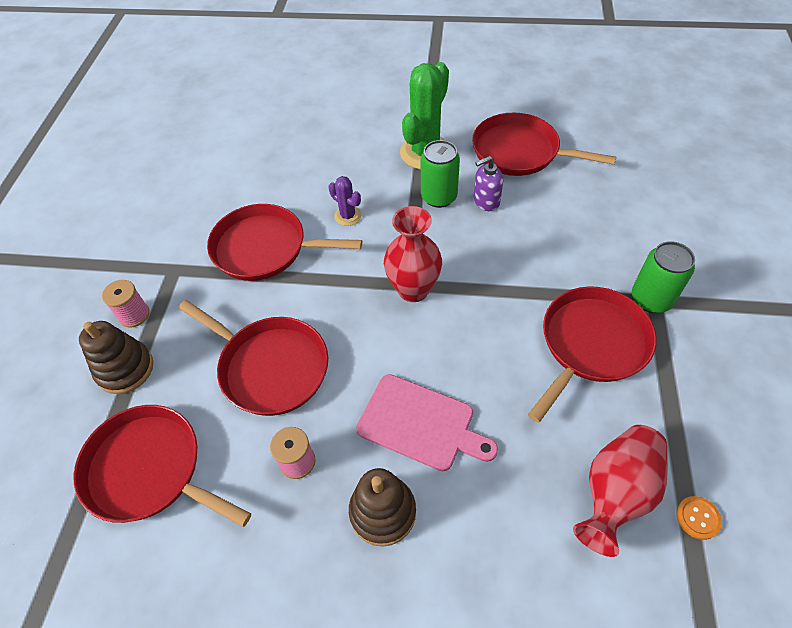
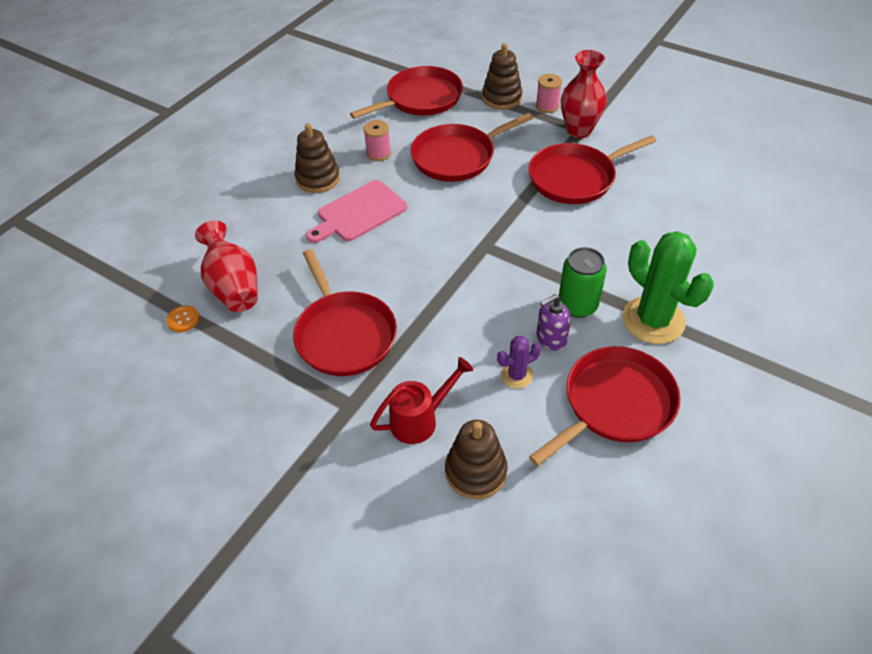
camera: 115 degrees right, 5 degrees down
red pan [207,204,362,281] -> red pan turned 150 degrees counterclockwise [528,135,656,204]
purple cactus [328,176,362,226] -> purple cactus moved to [497,336,541,389]
red vase [384,206,442,302] -> red vase moved to [561,50,607,138]
purple soap dispenser [474,156,503,211] -> purple soap dispenser turned 120 degrees counterclockwise [536,294,571,351]
green can [632,241,695,313] -> none
none -> red watering can [370,357,473,444]
none -> brown stacking toy [445,420,508,500]

